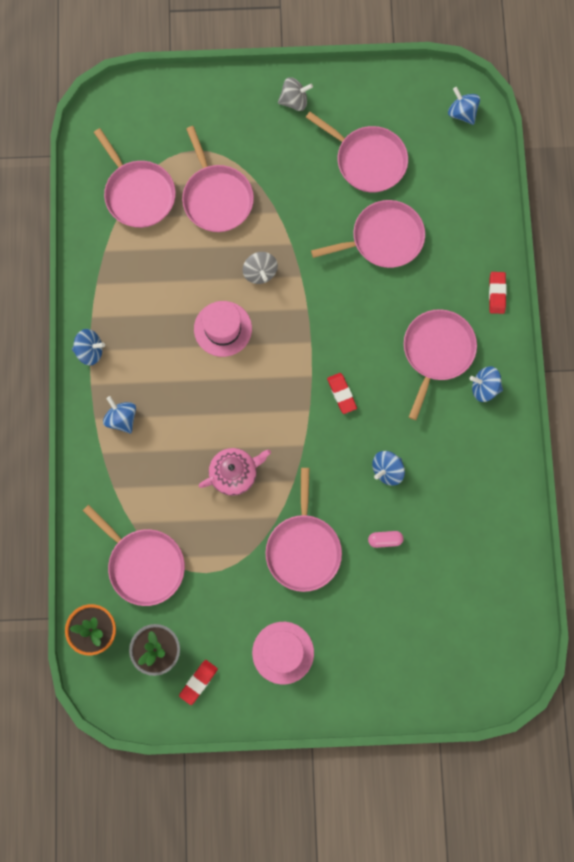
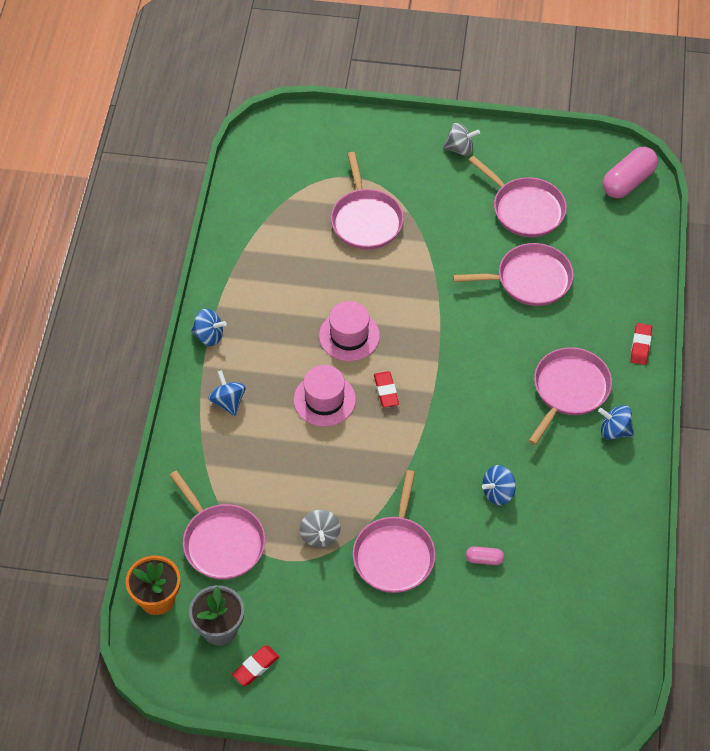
camera: 10 degrees right, 20 degrees down
pink pan [94,128,176,228] -> none
pink teapot [199,448,271,496] -> none
grey spinning top [243,252,278,284] -> grey spinning top moved to [300,510,340,547]
pink hat [252,622,314,685] -> pink hat moved to [293,365,356,427]
red eraser [327,373,357,414] -> red eraser moved to [374,371,399,407]
blue spinning top [448,87,480,125] -> pink capsule [603,147,658,198]

